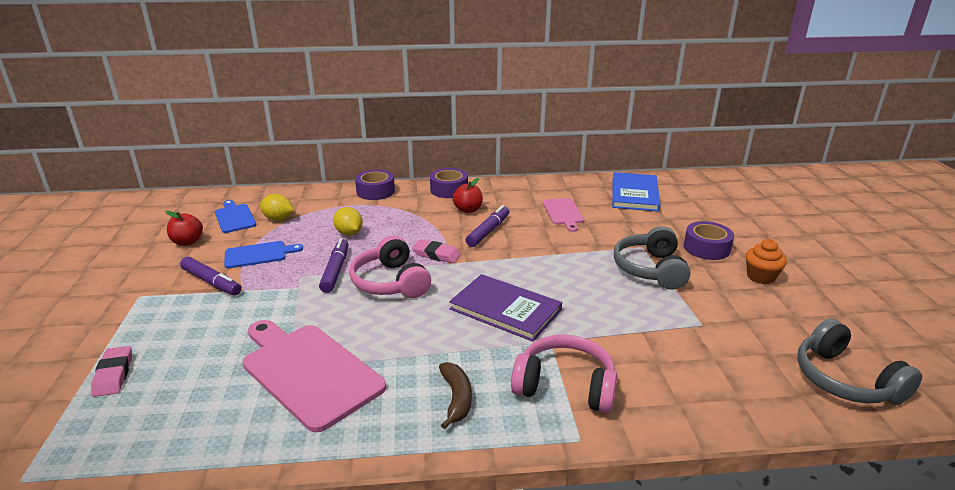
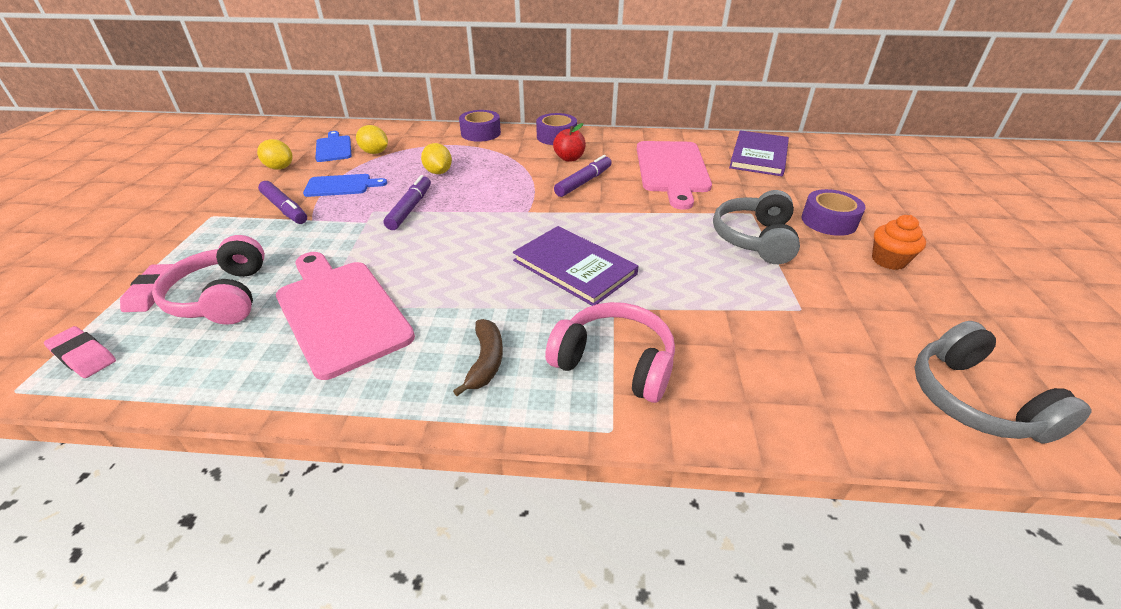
camera: 10 degrees right, 10 degrees up
red apple [166,211,203,246] -> yellow lemon [257,139,293,170]
pink headphones [349,236,431,298] -> pink headphones moved to [152,235,265,325]
pink eraser [412,240,461,263] -> pink eraser moved to [44,326,116,378]
pink cutting board [543,198,584,232] -> pink cutting board [637,141,712,210], size x1.84
blue book [612,172,661,212] -> purple book [729,130,789,176]

